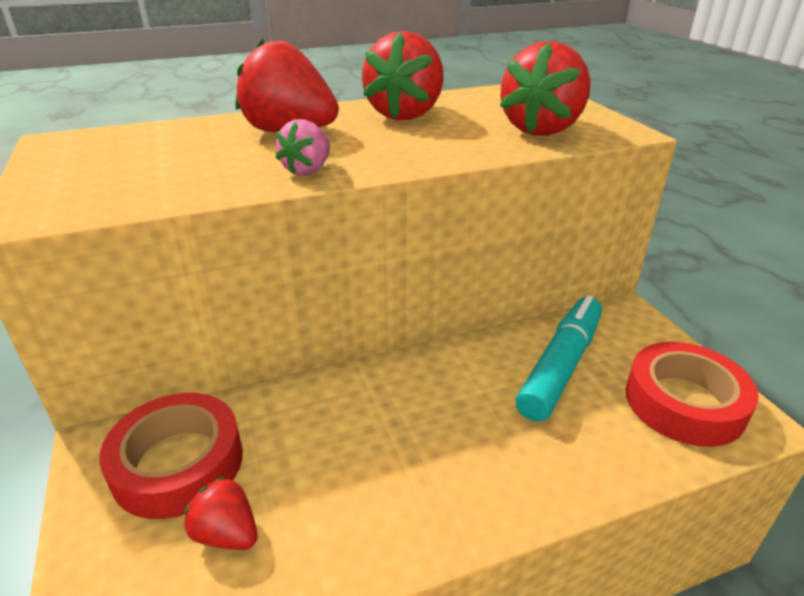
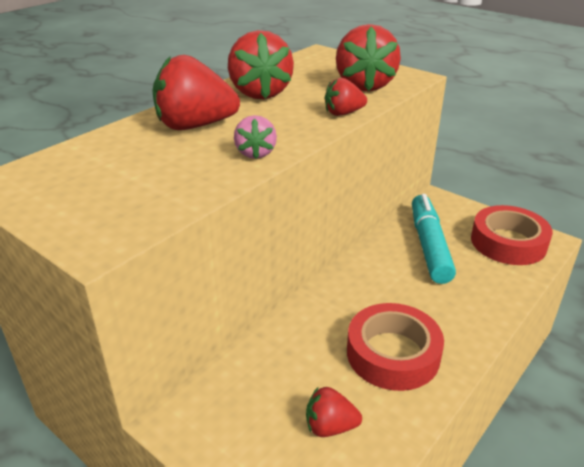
camera: 30 degrees left, 0 degrees up
red tape [99,393,243,519] -> red tape moved to [347,303,444,391]
none -> red strawberry [325,78,367,116]

